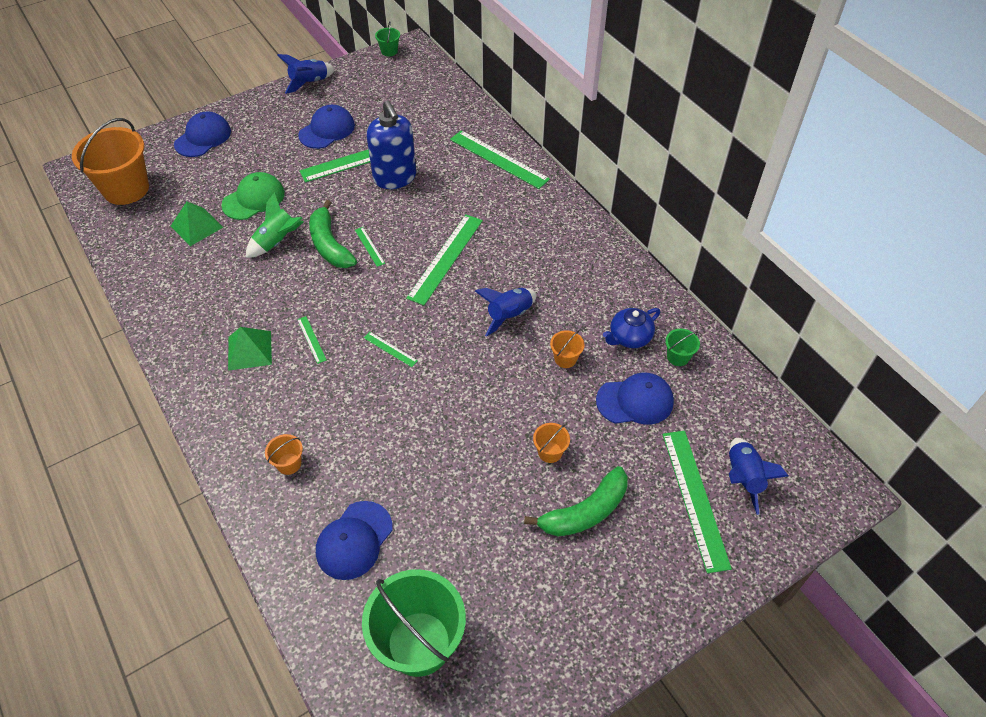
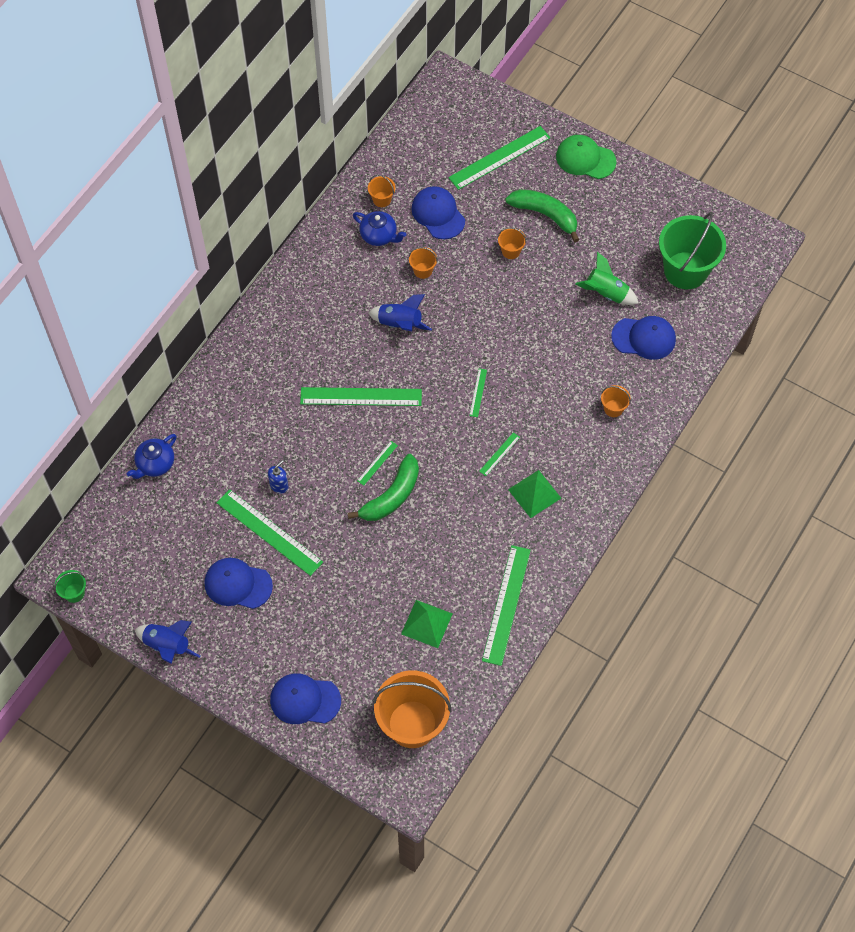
camera: 115 degrees left, 10 degrees up
green cap [221,172,285,220] -> green cap moved to [556,135,616,179]
green rocket [246,192,304,258] -> green rocket moved to [575,252,639,305]
blue soap dispenser [367,100,416,189] -> blue soap dispenser [268,460,288,493], size x0.43
green ruler [450,130,550,189] -> green ruler moved to [482,545,531,666]
green bucket [665,329,700,366] -> orange bucket [368,175,395,207]
blue rocket [729,438,788,515] -> none
none -> blue teapot [127,434,177,479]

